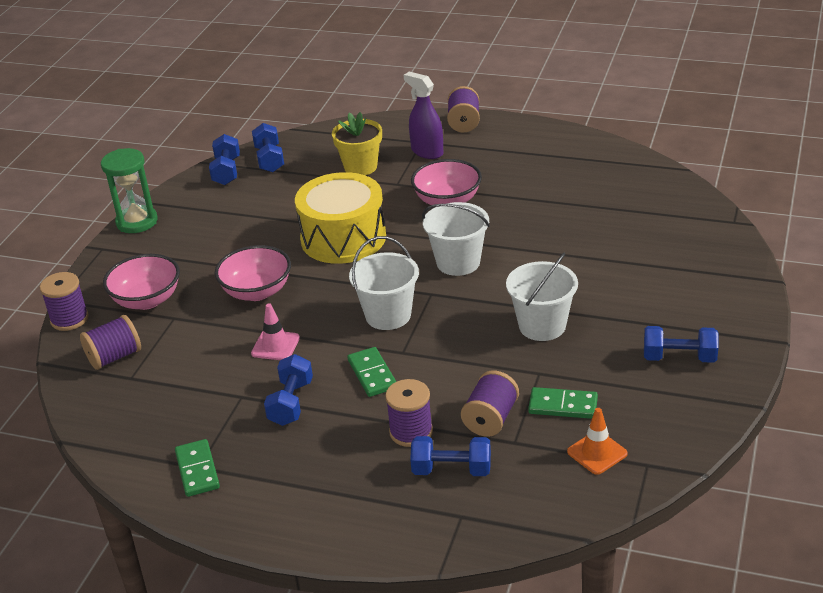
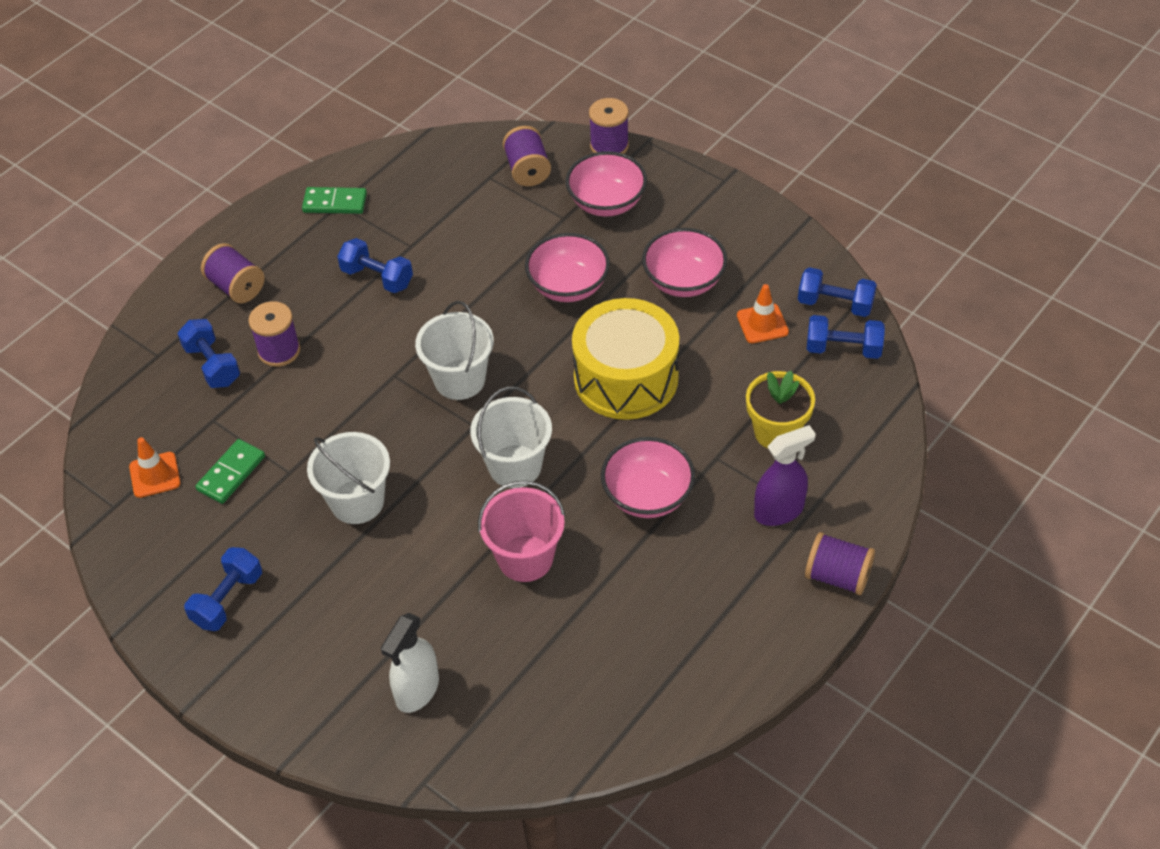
camera: 110 degrees right, 15 degrees up
green hourglass [101,148,158,233] -> none
pink traffic cone [251,303,300,360] -> none
green domino [347,347,396,397] -> none
blue dumbbell [410,436,491,476] -> blue dumbbell turned 60 degrees counterclockwise [177,319,240,388]
purple spool [461,371,519,437] -> purple spool moved to [201,243,265,303]
none -> white spray bottle [381,613,439,713]
none -> pink bucket [478,481,565,582]
none -> pink bowl [642,228,727,297]
none -> orange traffic cone [737,284,789,343]

